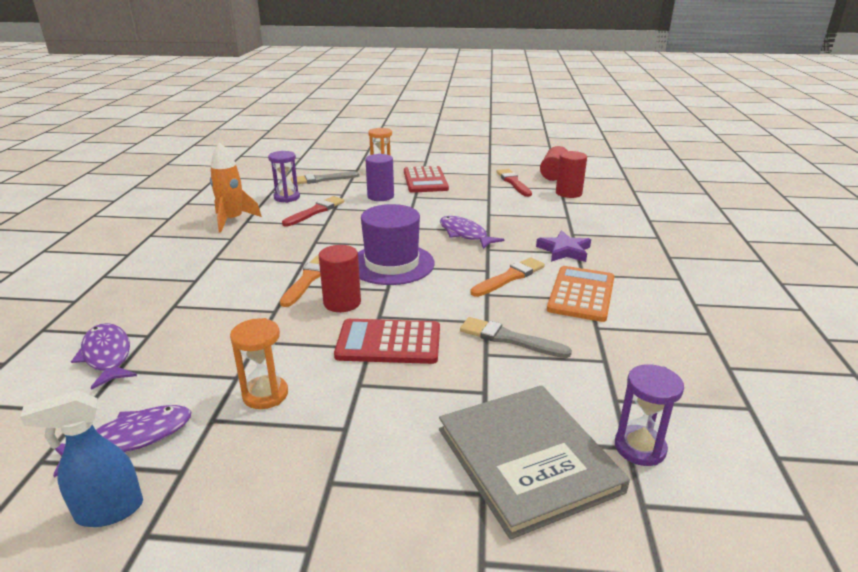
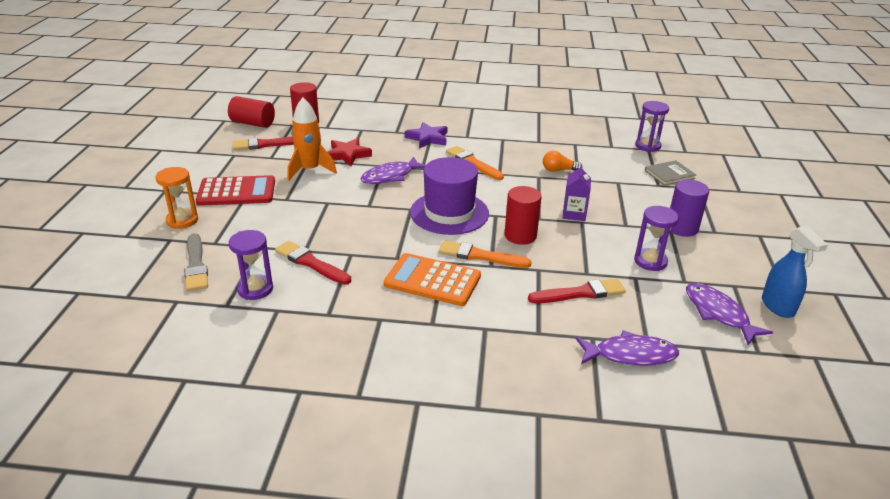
camera: 90 degrees left, 5 degrees up
purple fish [71,323,137,390] -> purple fish turned 150 degrees counterclockwise [576,330,679,366]
orange rocket [210,142,262,233] -> orange rocket moved to [287,97,337,181]
orange hourglass [230,318,288,409] -> purple hourglass [634,206,679,271]
red calculator [334,319,440,364] -> purple carton [563,164,591,221]
purple cylinder [365,154,394,201] -> purple cylinder moved to [670,179,709,237]
grey book [439,385,630,539] -> grey book [645,160,696,186], size x0.48
grey brush [460,317,572,358] -> orange light bulb [543,151,581,172]
orange calculator [547,266,615,322] -> orange calculator moved to [384,253,481,306]
none -> red star [328,138,372,166]
none -> red brush [528,279,626,303]

